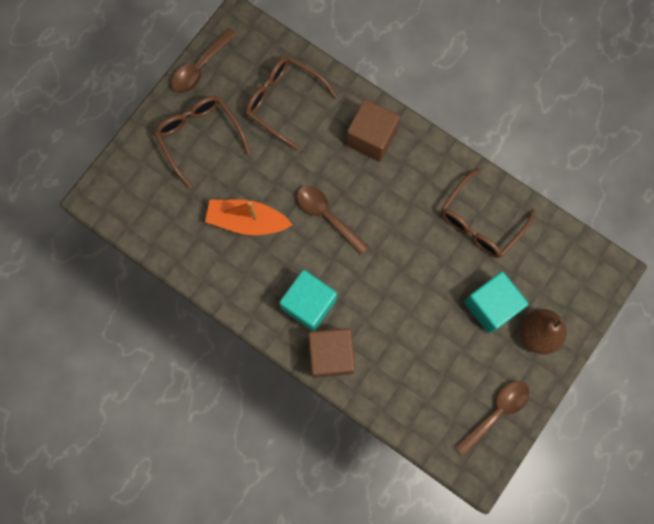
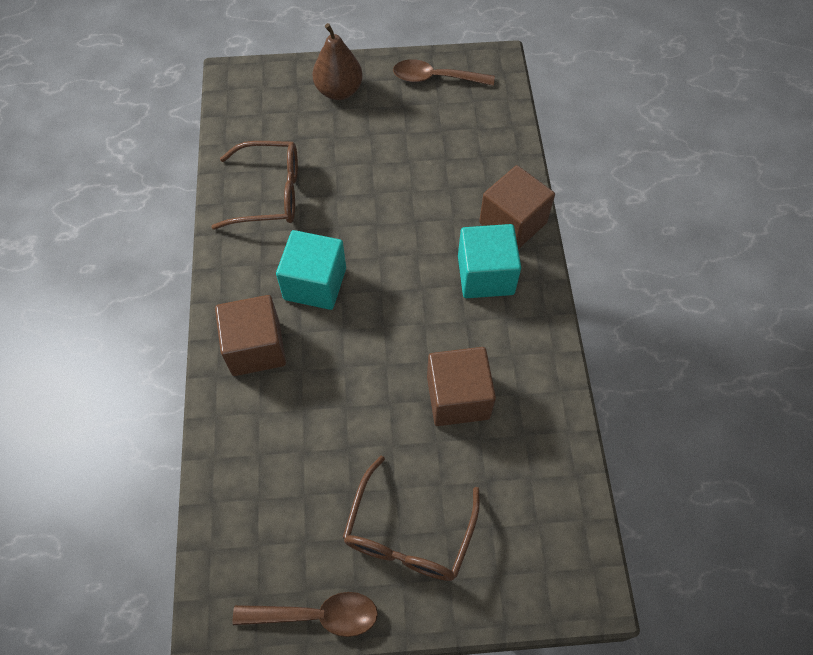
camera: 130 degrees left, 15 degrees down
orange boat [205,200,292,235] -> brown cube [427,347,496,426]
brown glasses [246,56,338,151] -> none
brown spoon [297,186,369,254] -> none
turquoise cube [464,272,529,333] -> turquoise cube moved to [276,230,346,310]

